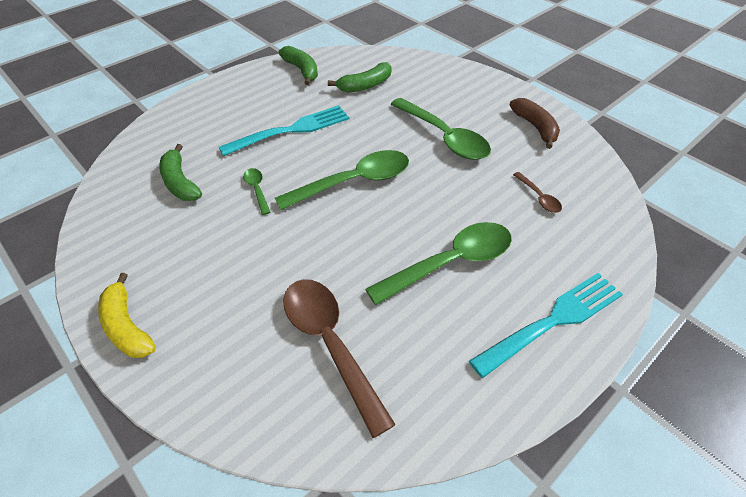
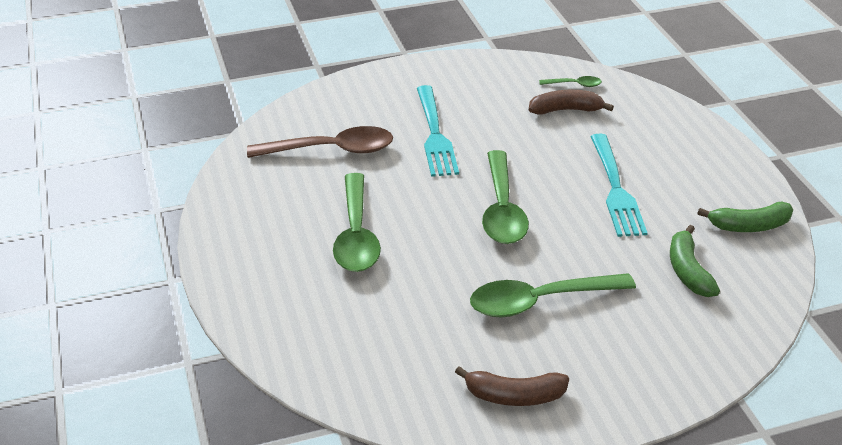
camera: 115 degrees right, 10 degrees down
yellow banana [98,273,156,358] -> none
green banana [159,144,202,201] -> brown banana [529,90,614,115]
green spoon [243,168,271,215] -> green spoon moved to [539,76,602,87]
turquoise fork [469,273,623,378] -> turquoise fork moved to [417,85,459,177]
brown spoon [513,172,562,213] -> none

